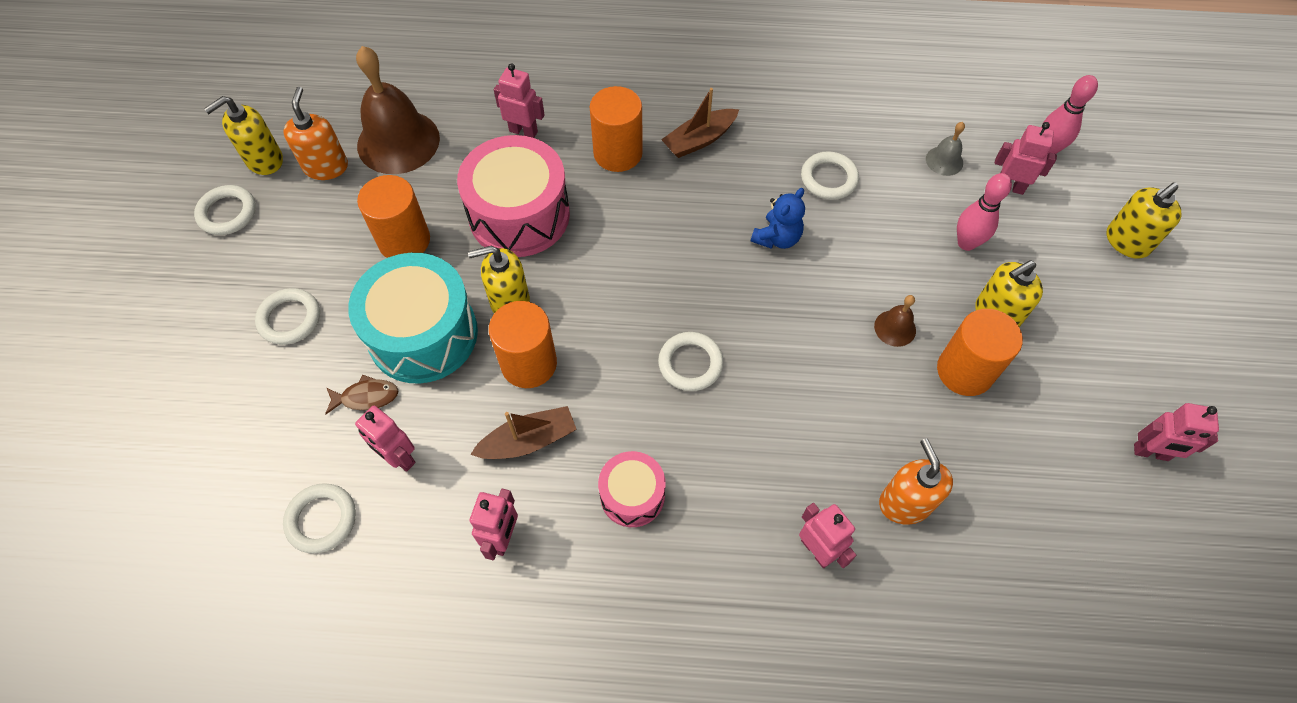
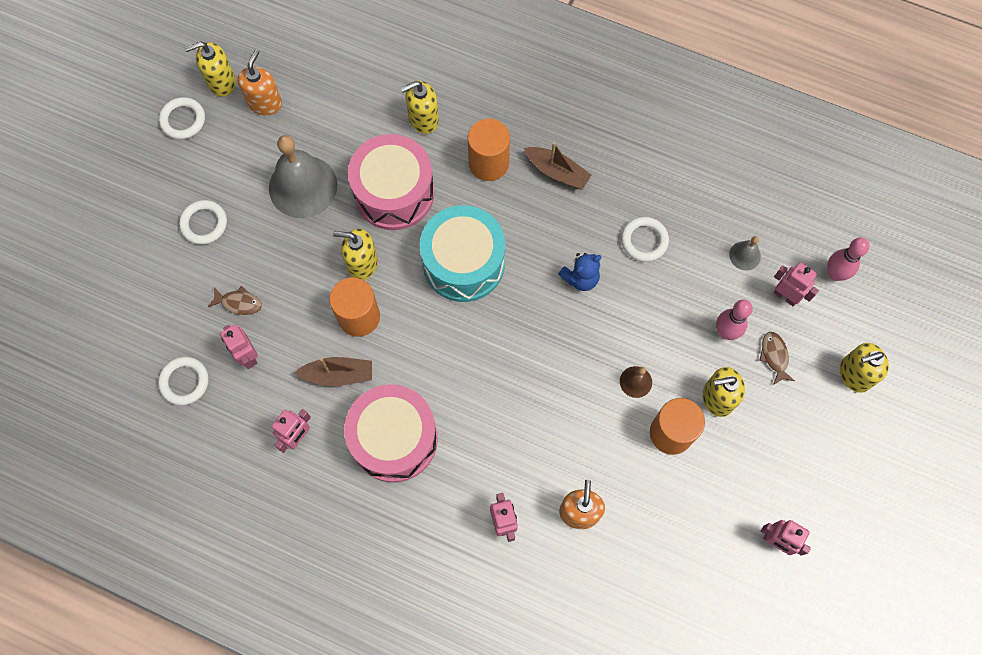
camera: 20 degrees right, 10 degrees up
turquoise drum [348,253,478,383] -> turquoise drum moved to [420,205,505,302]
brown bell [356,46,440,174] -> none
orange cylinder [357,175,430,258] -> grey bell [269,135,337,218]
pink robot [494,63,545,138] -> yellow soap dispenser [401,81,439,134]
pink drum [598,451,666,527] -> pink drum [344,384,438,483], size x1.84
white ring [658,332,724,391] -> none
brown boat [661,88,739,158] -> brown boat turned 135 degrees counterclockwise [524,142,591,190]
none -> brown fish [759,332,795,385]

